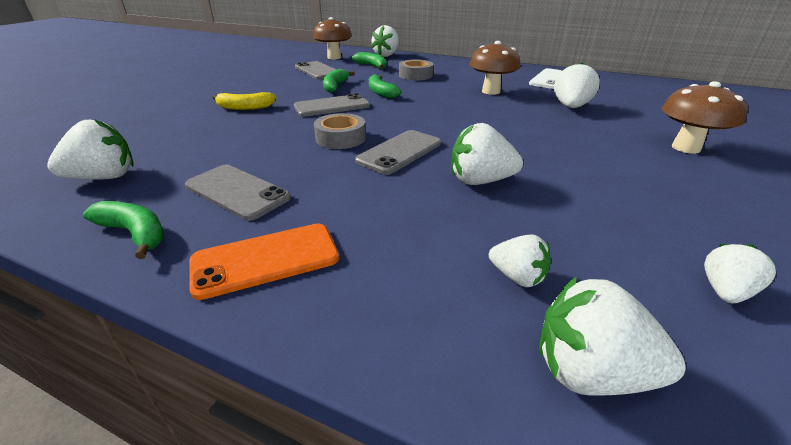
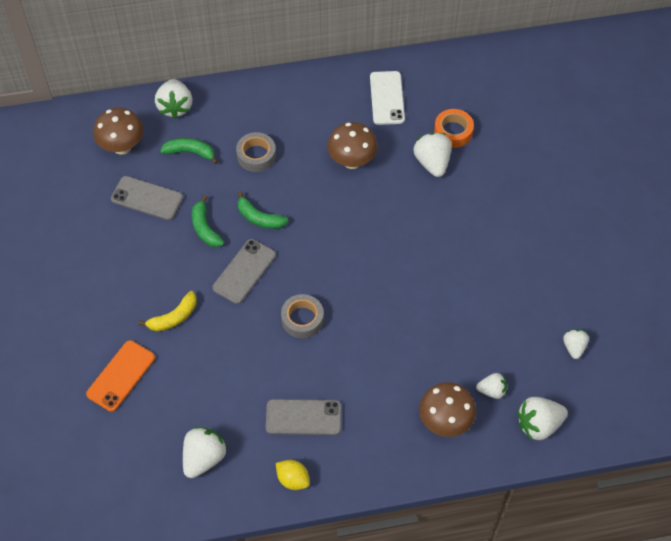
camera: 35 degrees left, 25 degrees up
green banana [83,201,165,259] -> yellow lemon [276,460,310,490]
orange phone [189,223,339,300] -> orange phone moved to [86,340,155,412]
grey phone [355,130,441,175] -> none
white strawberry [451,123,523,185] -> none
brown mushroom [662,81,747,154] -> brown mushroom moved to [419,382,476,437]
none -> orange tape [434,109,474,148]

